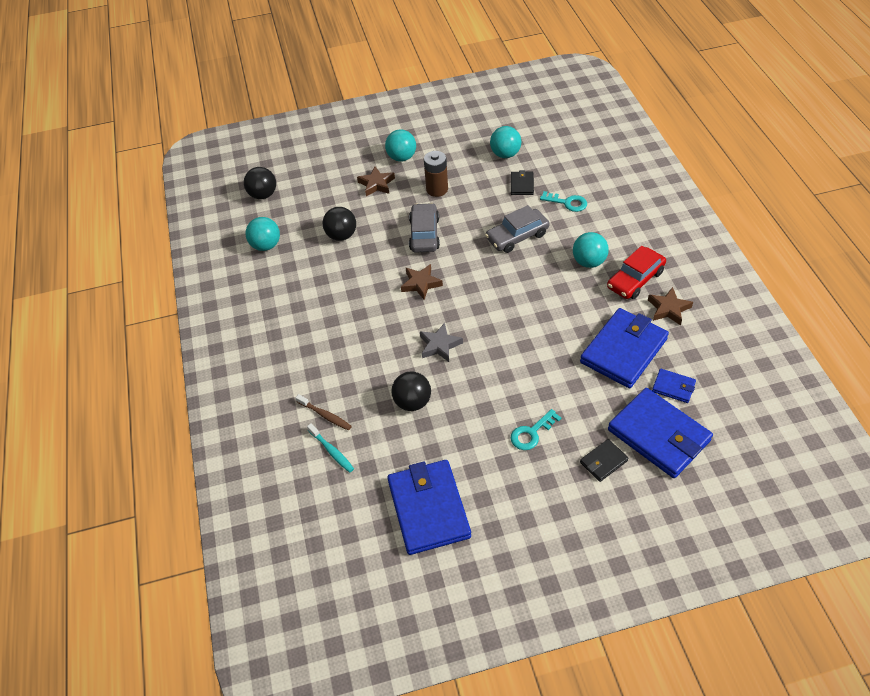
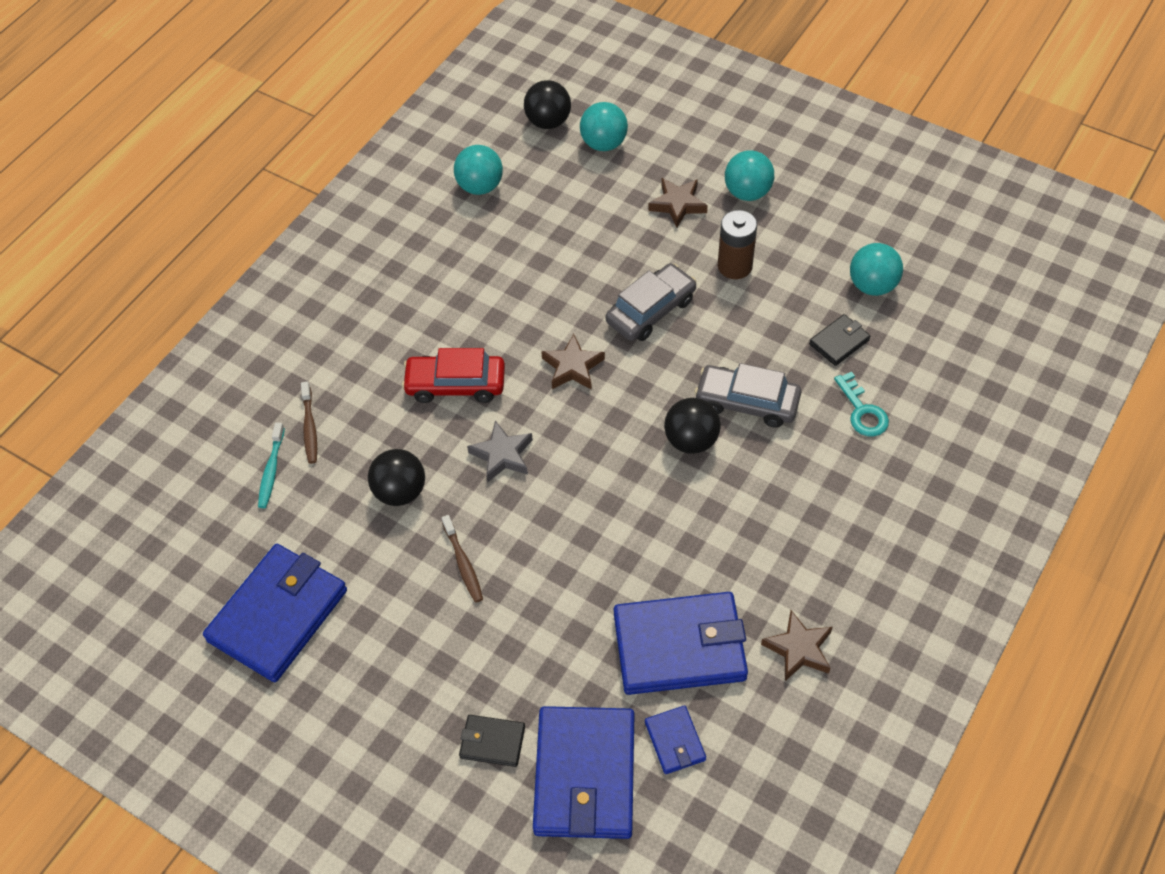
camera: 45 degrees right, 5 degrees up
black ball [323,207,356,241] -> black ball moved to [664,398,721,454]
turquoise key [511,409,561,450] -> none
turquoise ball [573,232,609,268] -> turquoise ball moved to [580,102,628,151]
red car [607,246,666,299] -> red car moved to [402,348,505,403]
none -> brown toothbrush [442,515,483,603]

